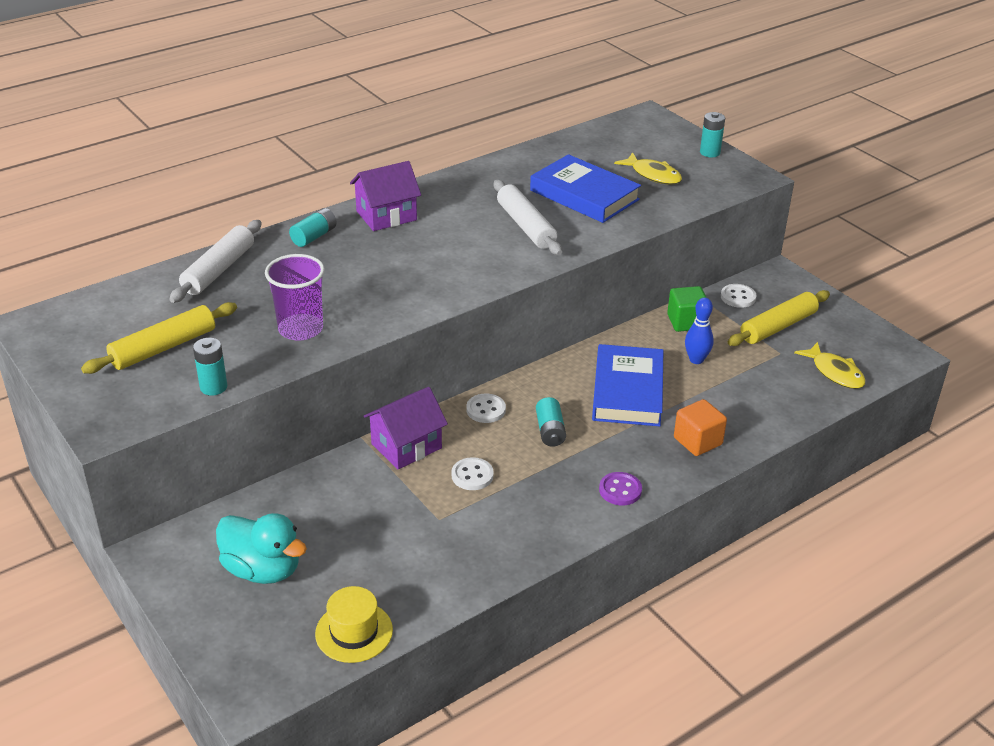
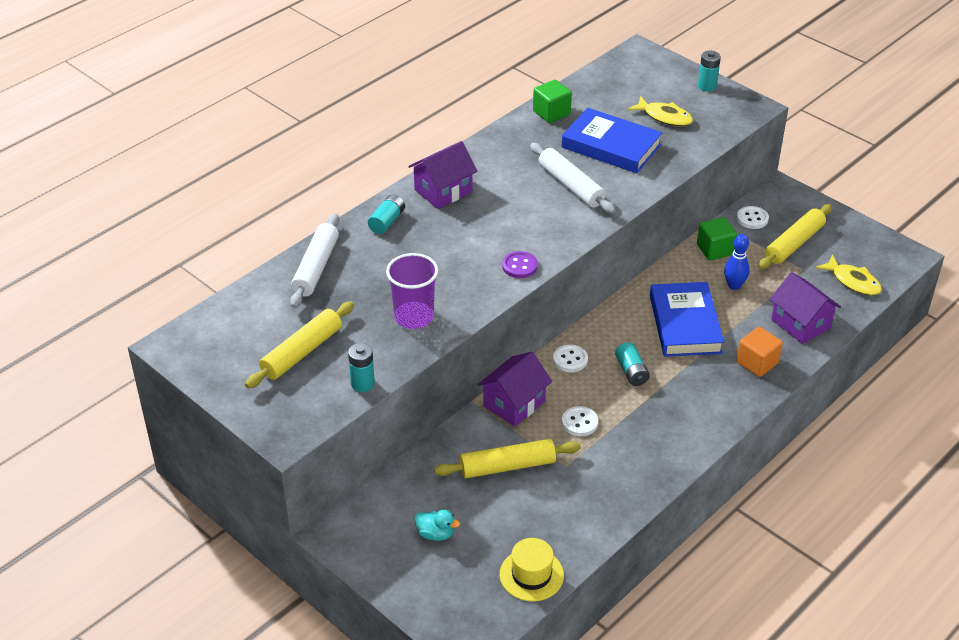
camera: 10 degrees left, 5 degrees up
turquoise duck [216,513,307,584] -> turquoise duck [414,510,460,541], size x0.53
purple button [599,472,642,505] -> purple button moved to [502,251,538,278]
none -> yellow rolling pin [434,439,581,478]
none -> green cube [533,80,572,123]
none -> purple house [770,272,841,344]

